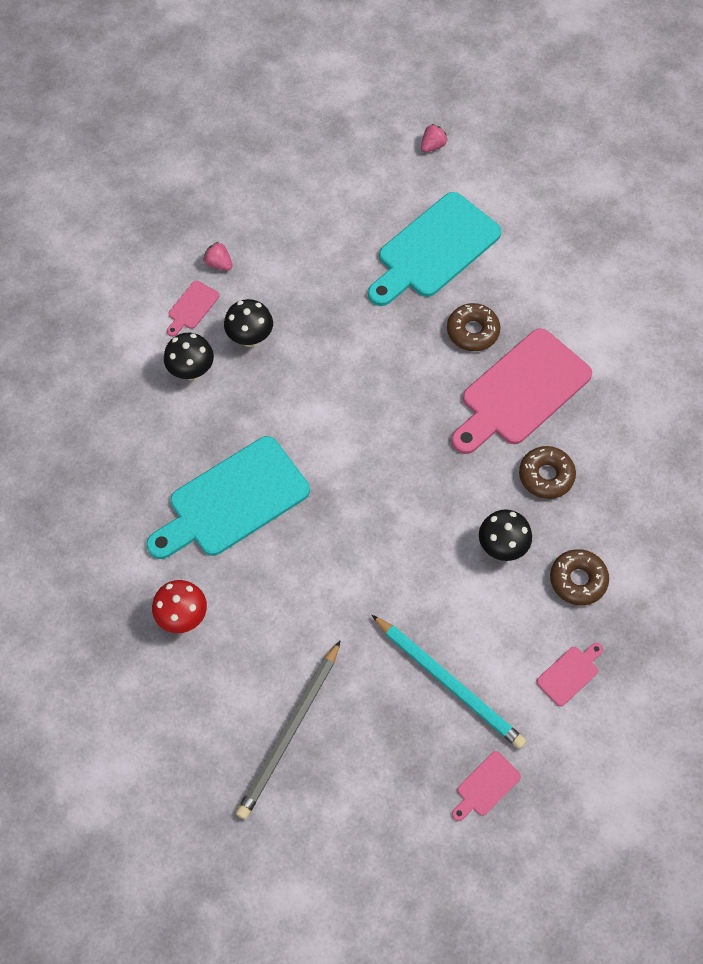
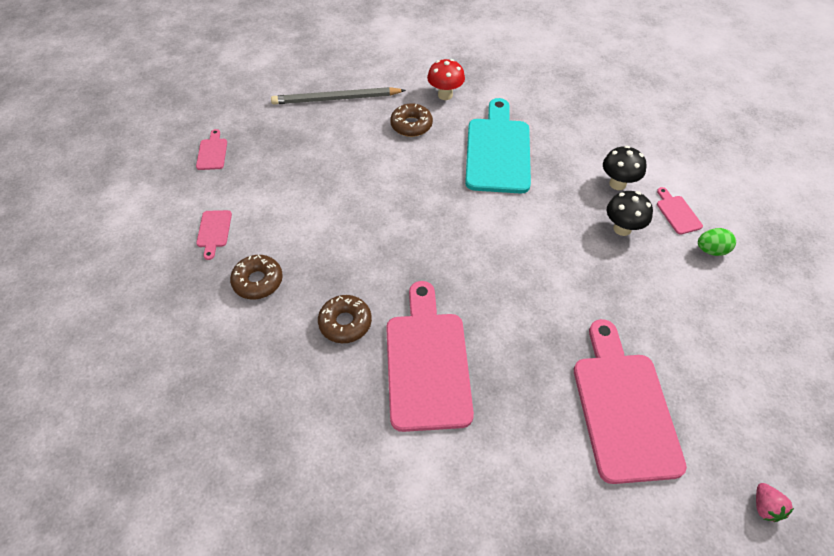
camera: 130 degrees right, 10 degrees down
pink strawberry [204,242,232,271] -> green egg [698,228,736,256]
grey pencil [236,640,341,819] -> grey pencil turned 75 degrees counterclockwise [271,87,406,105]
turquoise cutting board [368,192,502,306] -> pink cutting board [574,319,687,484]
turquoise pencil [372,615,526,749] -> none
brown donut [447,303,500,351] -> brown donut moved to [390,103,433,137]
black mushroom [479,510,532,561] -> none

